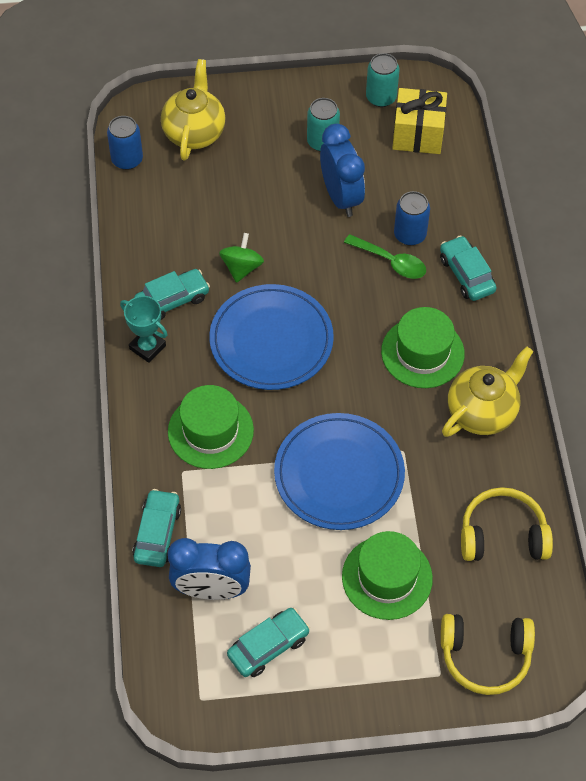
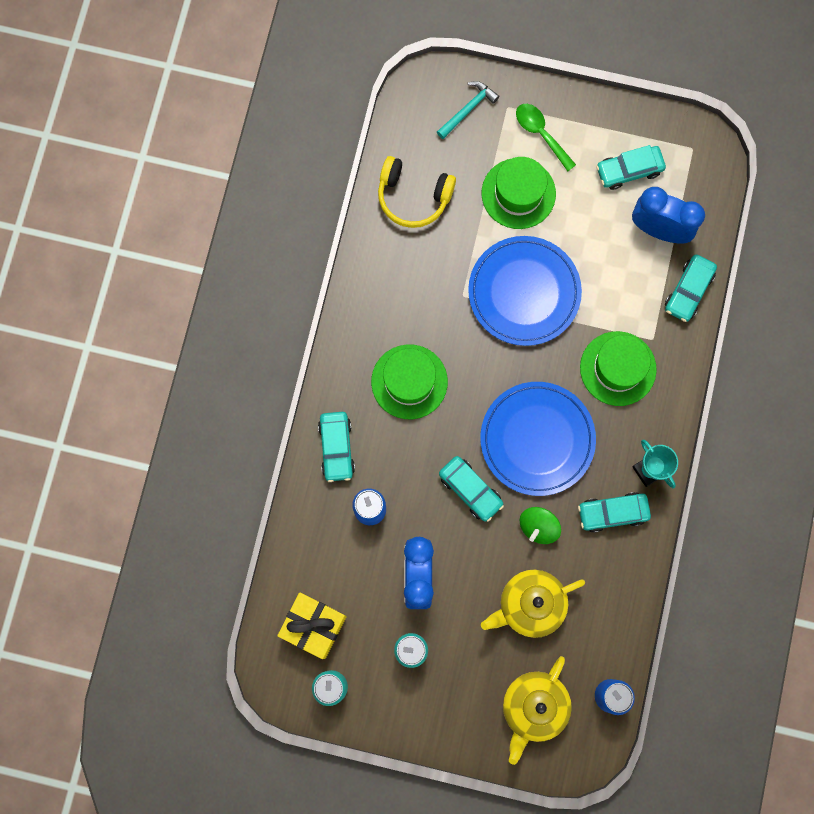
camera: 160 degrees left, 20 degrees up
green spoon [344,234,426,279] -> green spoon moved to [516,104,576,171]
yellow headphones [441,614,535,695] -> turquoise hammer [437,81,499,139]
yellow teapot [442,346,533,437] -> yellow teapot moved to [481,570,585,638]
none -> turquoise car [439,456,504,522]

